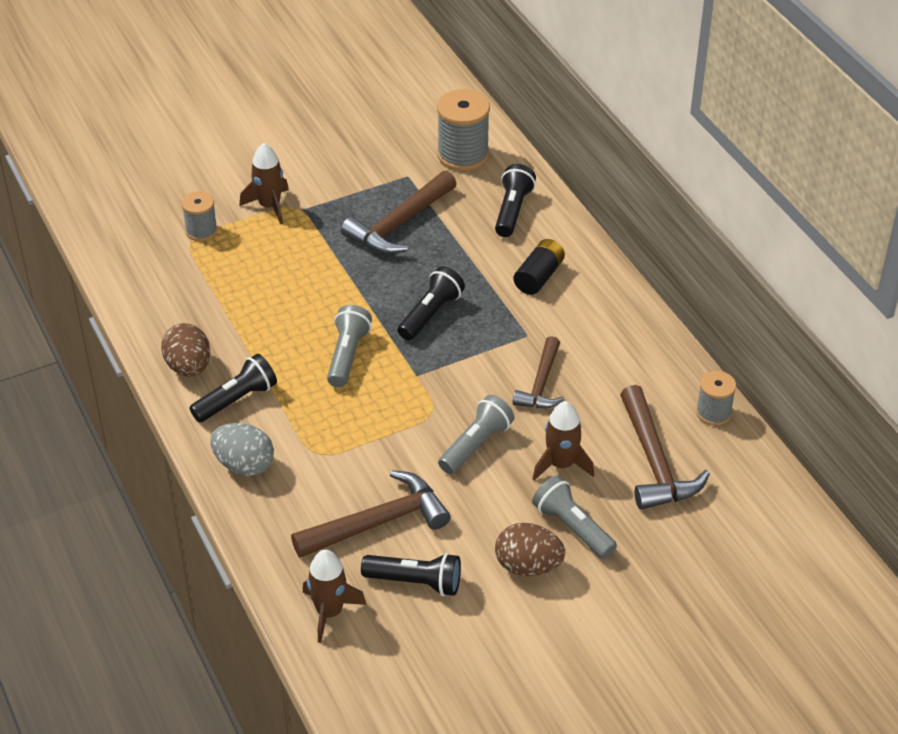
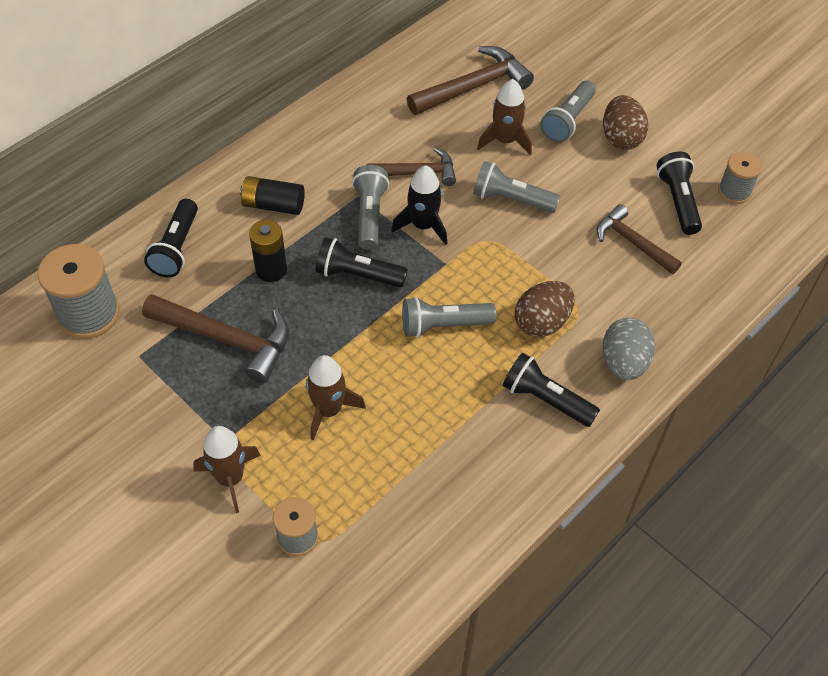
camera: 110 degrees left, 10 degrees up
brown egg [161,323,211,377] -> brown egg moved to [515,281,575,337]
brown hammer [291,470,451,558] -> brown hammer [597,204,682,274], size x0.66
brown rocket [303,550,366,643] -> brown rocket moved to [306,355,366,440]
black flashlight [495,164,536,237] -> black flashlight turned 75 degrees counterclockwise [144,199,198,278]
grey spool [696,371,736,426] -> grey spool moved to [718,152,762,204]
none -> black battery [249,220,287,282]
none -> grey flashlight [352,165,389,250]
none -> black rocket [391,165,447,245]

